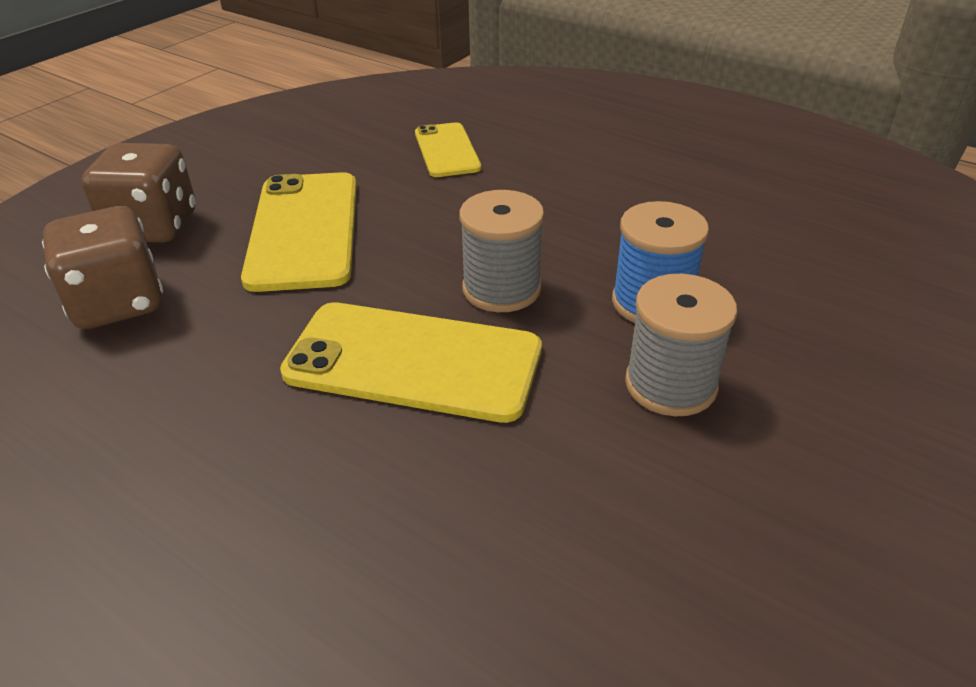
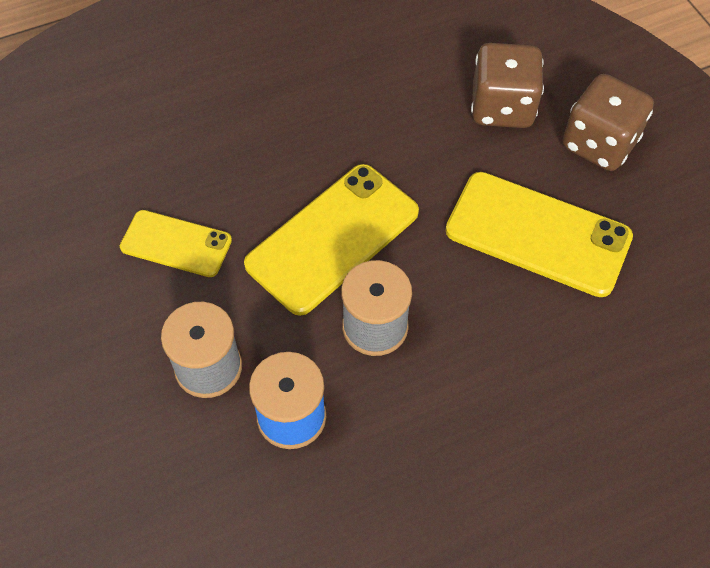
camera: 120 degrees right, 20 degrees up
yellow phone [415,122,481,177] -> yellow phone moved to [120,210,232,277]

